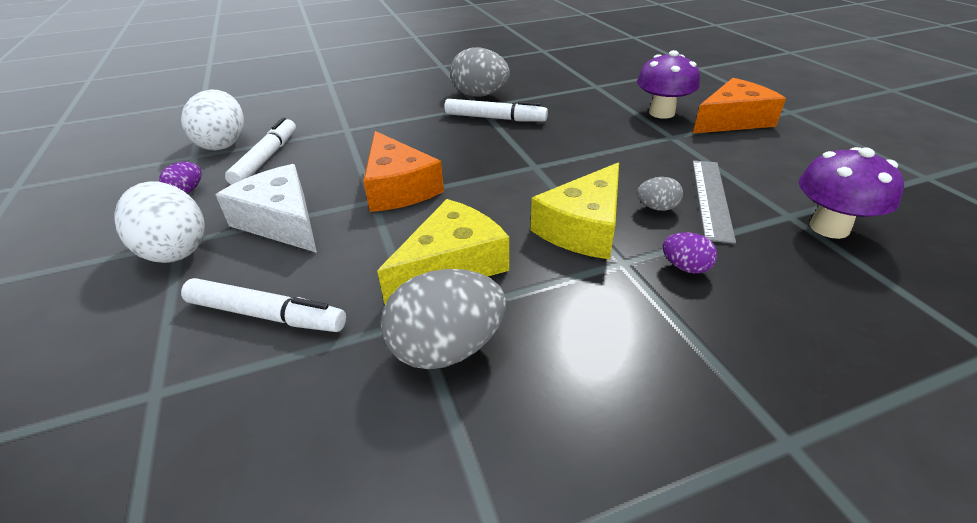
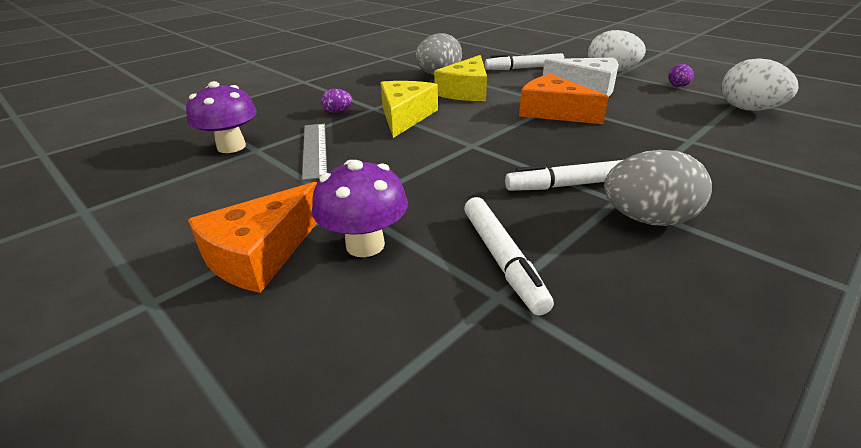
camera: 155 degrees right, 5 degrees down
white marker [225,117,296,185] -> white marker moved to [464,197,554,316]
grey egg [637,177,683,211] -> none

